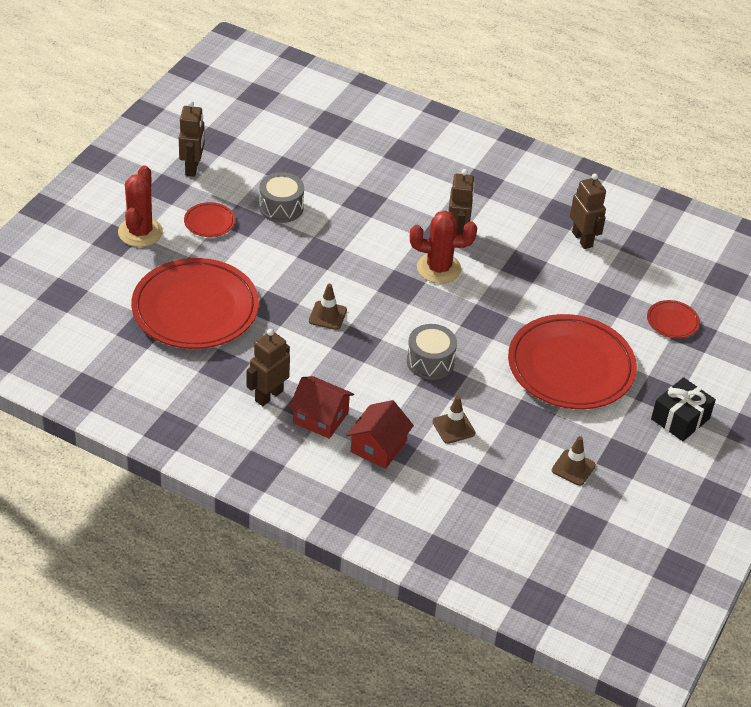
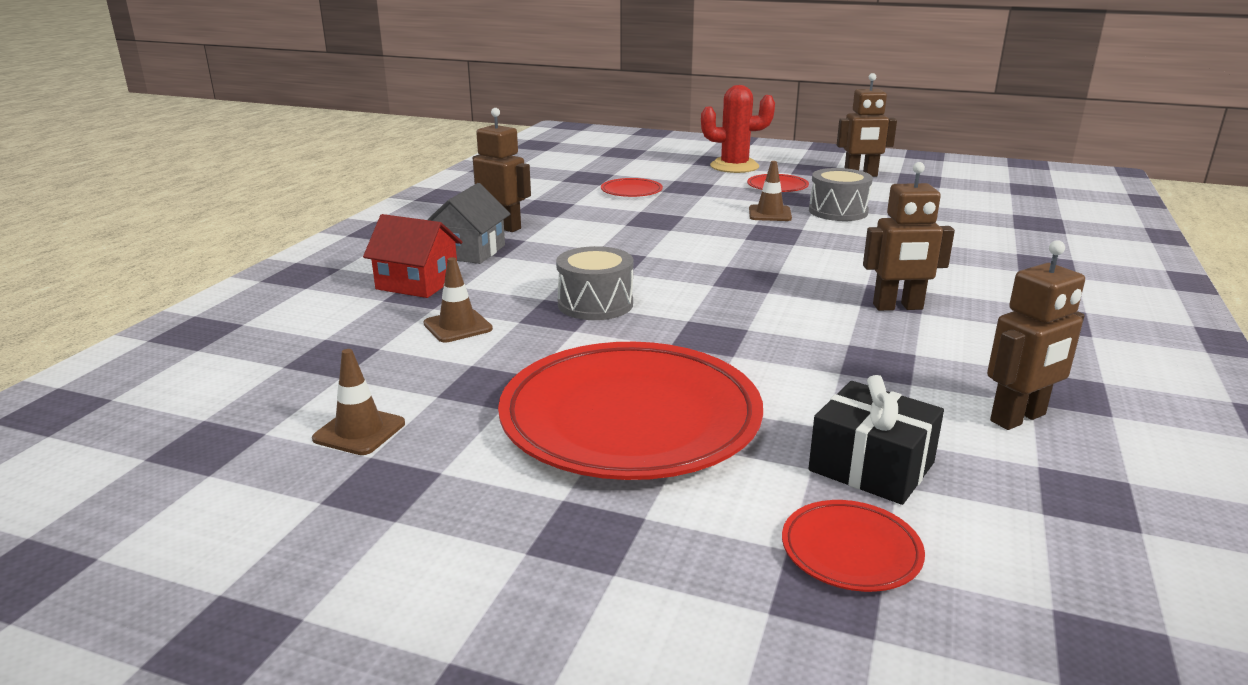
camera: 85 degrees right, 20 degrees down
red plate [131,258,259,349] -> red plate [601,178,663,197], size x0.42
red house [289,376,354,439] -> grey house [427,183,510,264]
brown traffic cone [309,284,347,330] -> brown traffic cone moved to [749,161,792,221]
red cactus [410,211,477,284] -> none
black gift [651,377,716,441] -> black gift moved to [808,375,944,505]

